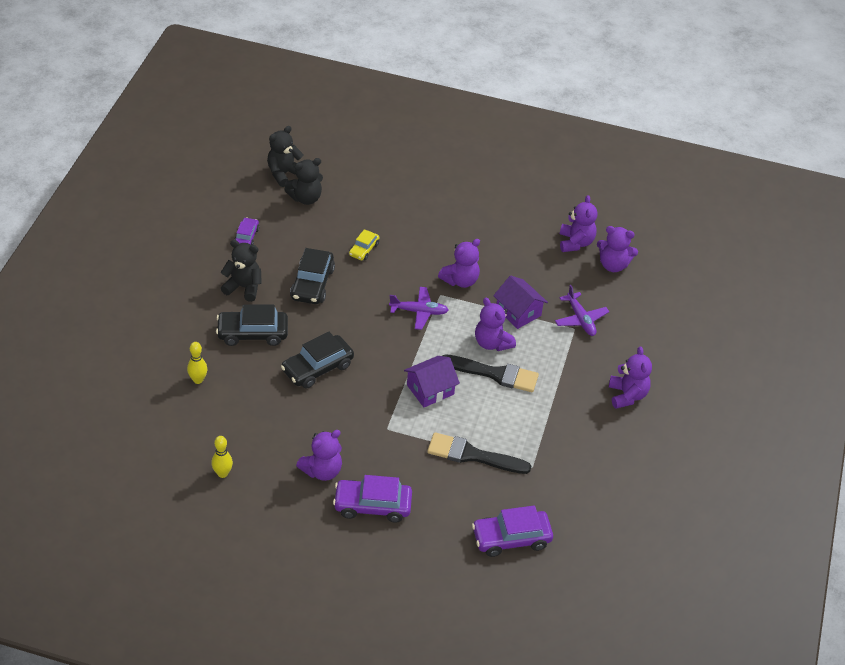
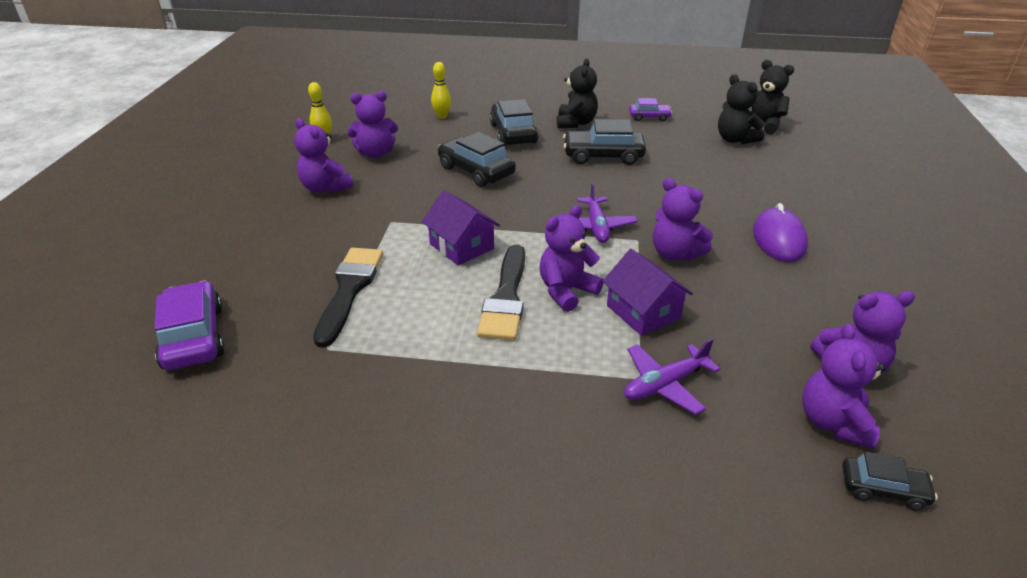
camera: 85 degrees right, 10 degrees down
purple car [333,475,412,523] -> none
yellow car [349,229,379,260] -> none
purple house [493,275,548,329] -> purple house turned 75 degrees counterclockwise [602,249,693,336]
purple teddy bear [609,346,652,409] -> purple teddy bear moved to [347,91,398,158]
none -> purple mouse [753,203,808,262]
none -> black car [842,451,938,511]

